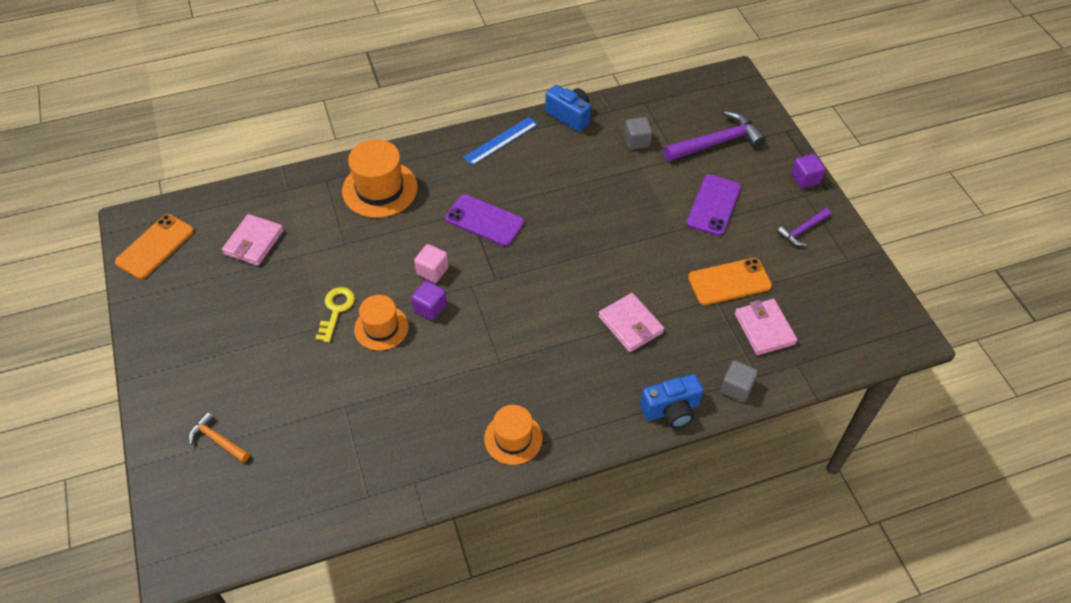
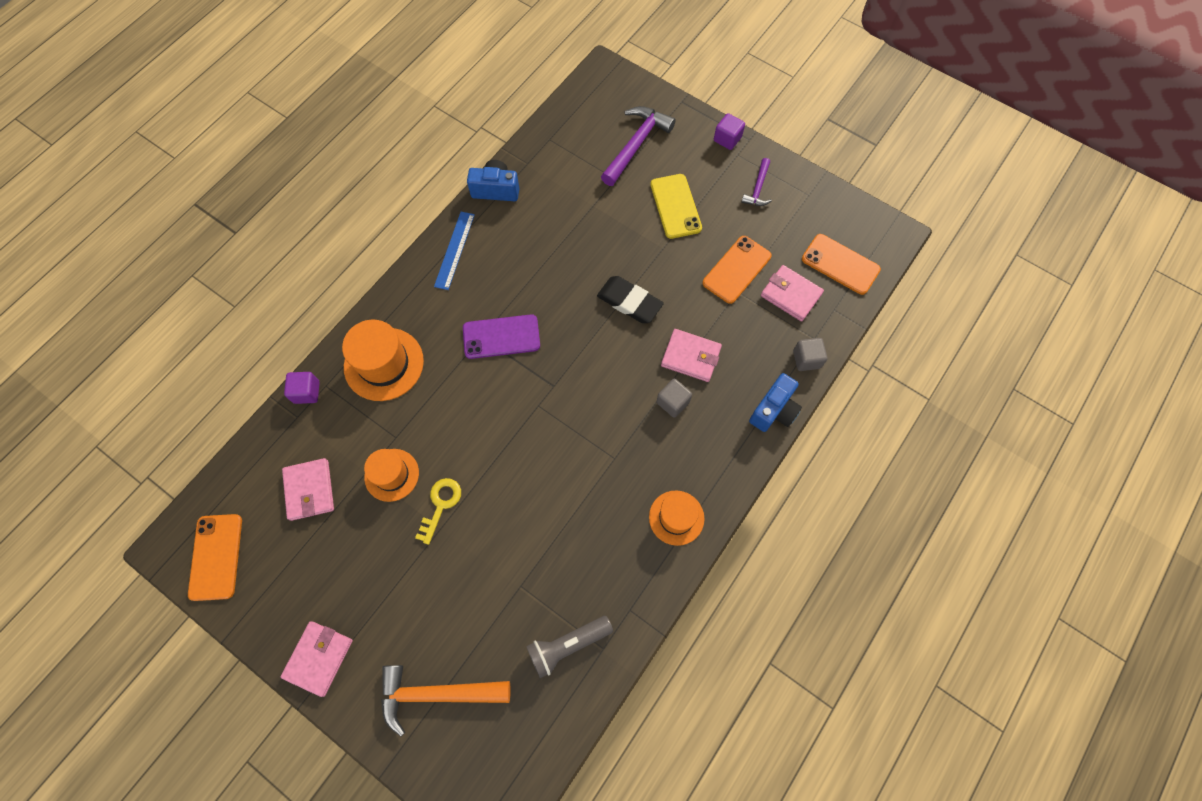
camera: 35 degrees left, 15 degrees up
orange hammer [188,412,250,463] -> orange hammer [381,665,511,737], size x1.81
yellow key [316,287,355,343] -> yellow key turned 45 degrees clockwise [415,478,461,545]
orange hat [354,295,409,351] -> orange hat moved to [364,449,419,502]
purple cube [411,280,447,320] -> purple cube moved to [284,372,320,404]
pink cube [414,244,449,283] -> none
grey cube [624,117,652,150] -> grey cube moved to [657,379,692,417]
purple phone [686,174,741,236] -> yellow phone [650,174,702,239]
none -> pink wallet [281,621,353,697]
none -> grey flashlight [526,616,613,678]
none -> black eraser [597,276,664,323]
none -> orange phone [802,234,881,295]

